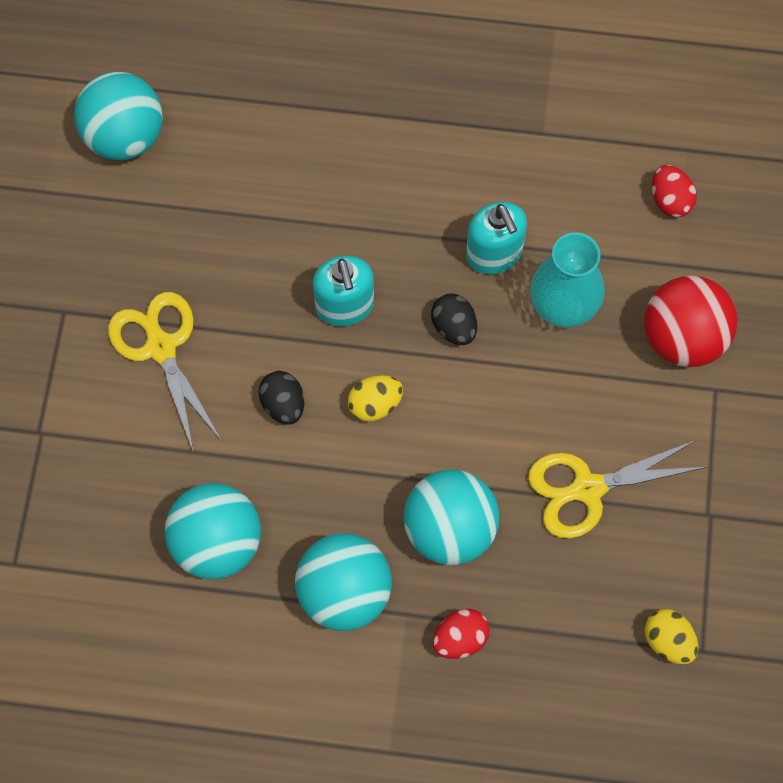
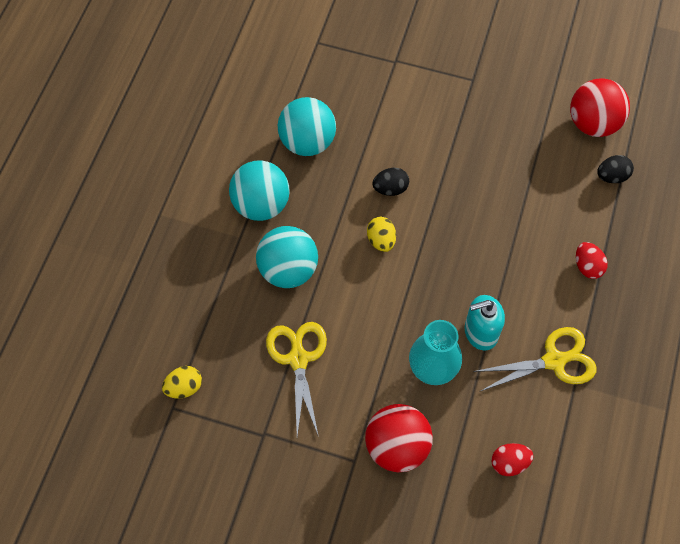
camera: 100 degrees right, 5 degrees down
turquoise ball [74,72,163,160] -> red ball [570,78,630,137]
yellow scissors [108,292,222,453] -> yellow scissors moved to [473,327,597,391]
turquoise soap dispenser [313,256,374,326] -> none
black egg [431,293,477,345] -> black egg moved to [597,155,634,183]
red egg [433,609,490,659] -> red egg moved to [576,242,608,279]

